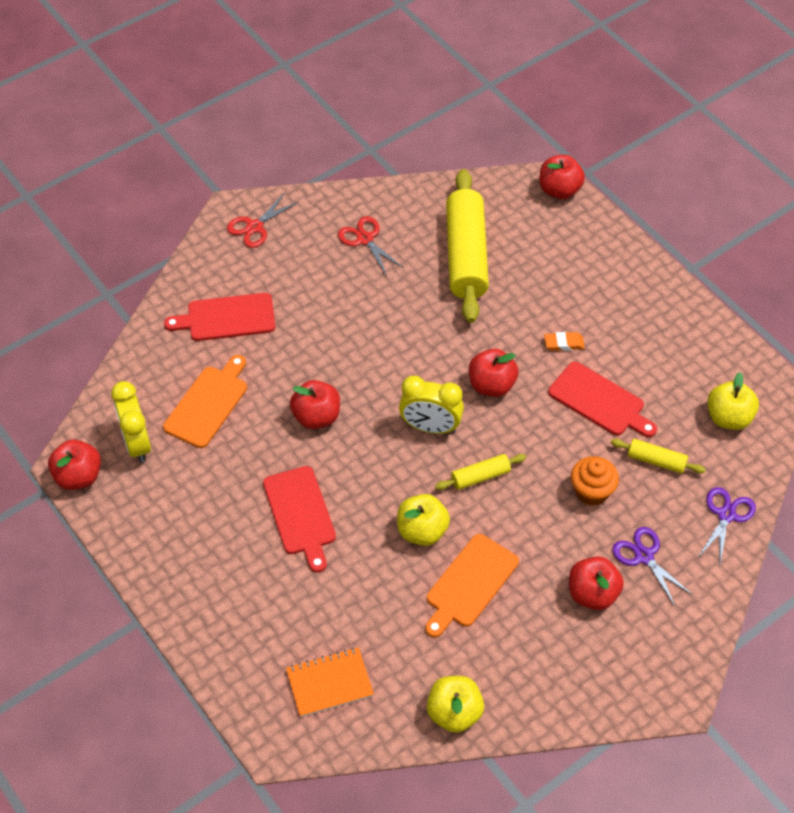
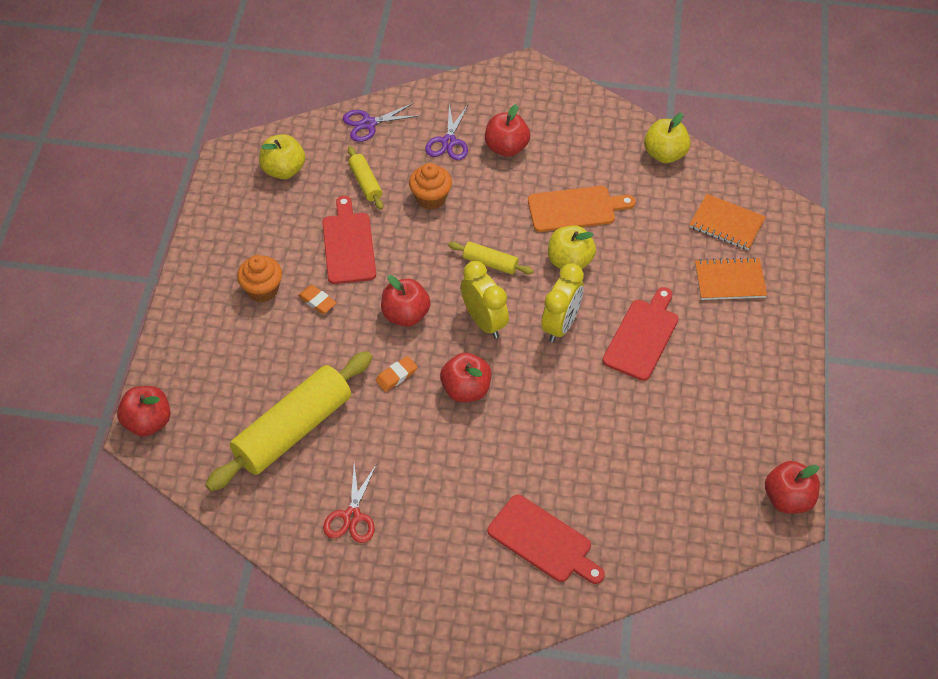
camera: 135 degrees left, 0 degrees up
yellow clock [111,381,151,463] -> yellow clock moved to [541,263,584,342]
orange cutting board [163,355,247,448] -> none
red scissors [227,193,298,248] -> none
red apple [290,380,340,429] -> red apple moved to [440,353,492,402]
none -> orange cupcake [237,255,282,302]
none -> orange eraser [375,356,417,392]
none -> orange notebook [695,257,767,300]

